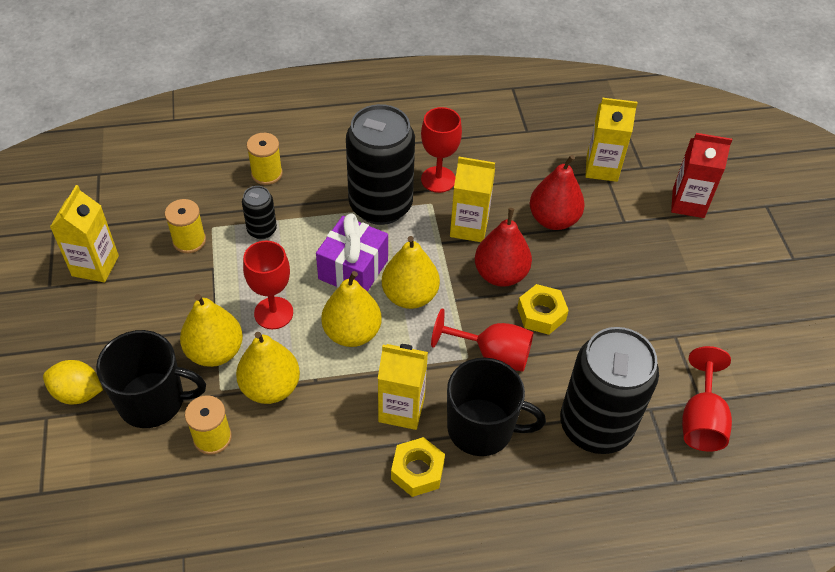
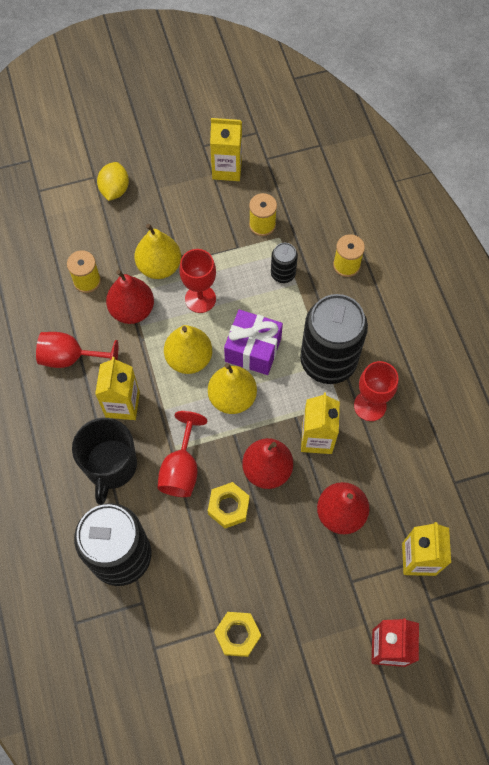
camera: 85 degrees right, 15 degrees up
black mug [96,330,206,428] -> none
yellow pear [236,332,300,404] -> red pear [106,270,154,324]
yellow nut [391,437,445,497] -> yellow nut moved to [214,612,261,657]
red goblet [682,346,732,452] -> red goblet moved to [36,332,118,368]

